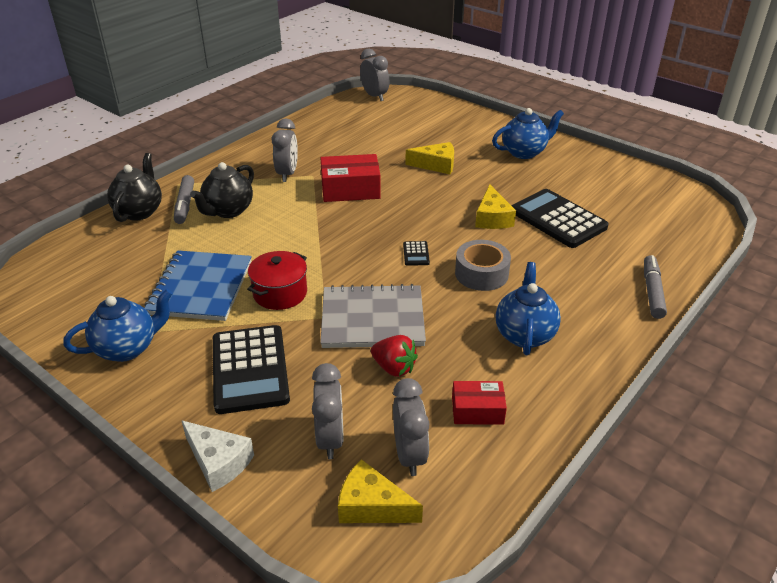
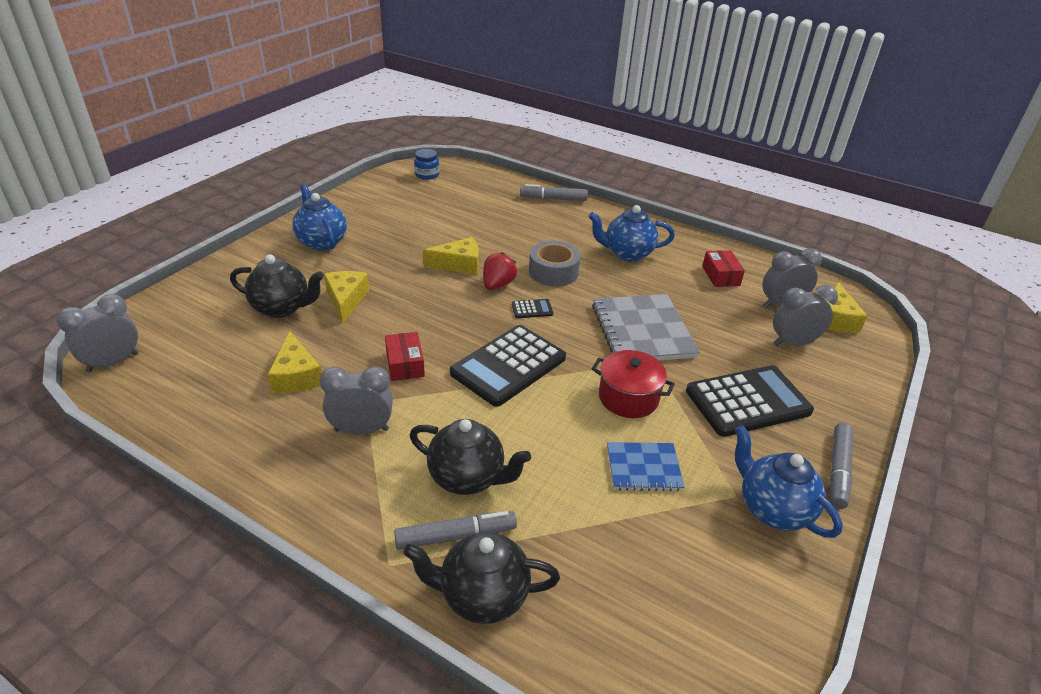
camera: 100 degrees left, 0 degrees up
blue notebook [144,250,252,321] -> blue notebook [607,442,685,491], size x0.57
white cheese [181,420,254,492] -> none
red box [321,154,381,202] -> red box [385,332,425,381], size x0.61
red strawberry [371,335,418,377] -> red strawberry moved to [483,252,517,290]
black calculator [511,189,609,248] -> black calculator moved to [450,325,566,407]
none -> black teapot [230,254,324,318]
none -> yellow cheese [267,331,322,393]
none -> blue jar [414,149,440,180]
none -> grey marker [830,423,853,509]

